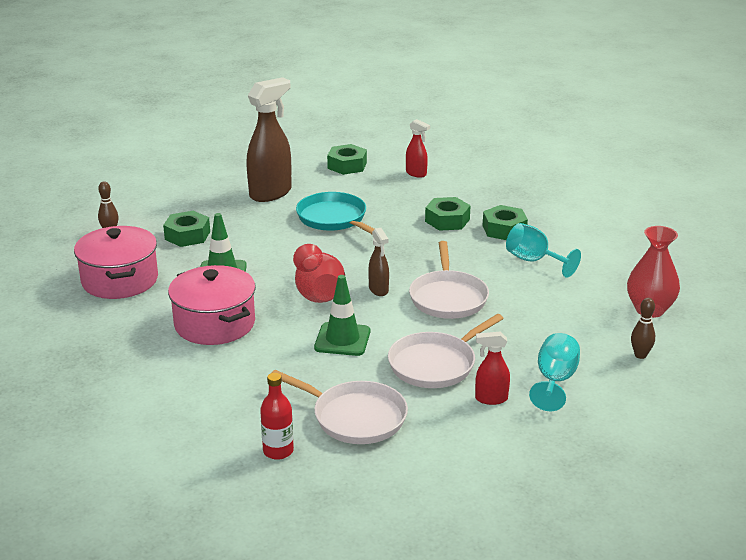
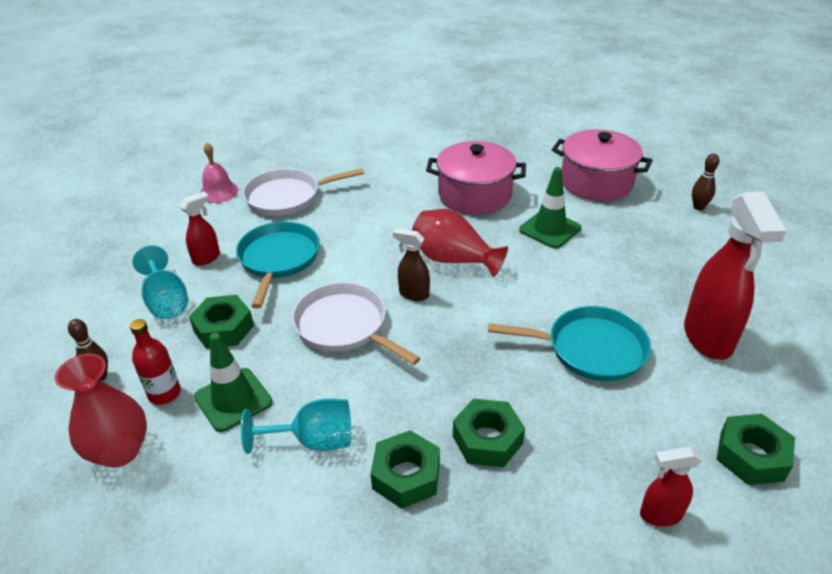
camera: 135 degrees right, 10 degrees up
green nut [163,211,210,247] -> green nut moved to [189,295,254,349]
brown spray bottle [246,77,291,202] -> red spray bottle [684,192,786,360]
red bottle [260,373,294,460] -> red bottle moved to [130,319,181,405]
green traffic cone [314,275,370,356] -> green traffic cone moved to [194,333,272,432]
white pan [388,314,504,388] -> turquoise pan [236,221,320,309]
none -> pink bell [200,143,238,203]

